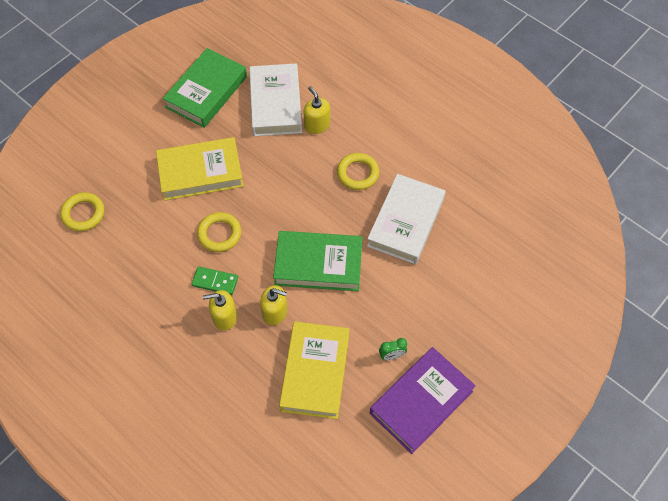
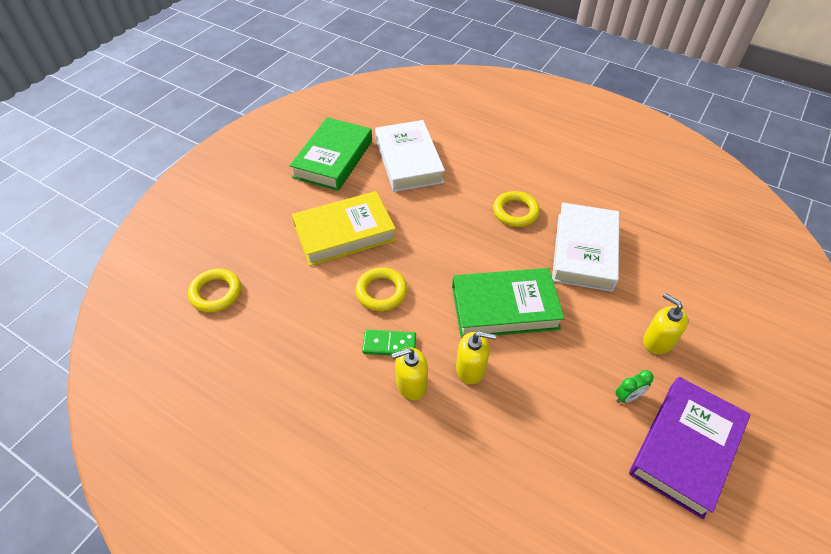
camera: 10 degrees left, 10 degrees down
yellow book [279,321,349,419] -> none
yellow soap dispenser [304,86,330,134] -> yellow soap dispenser moved to [643,293,688,354]

